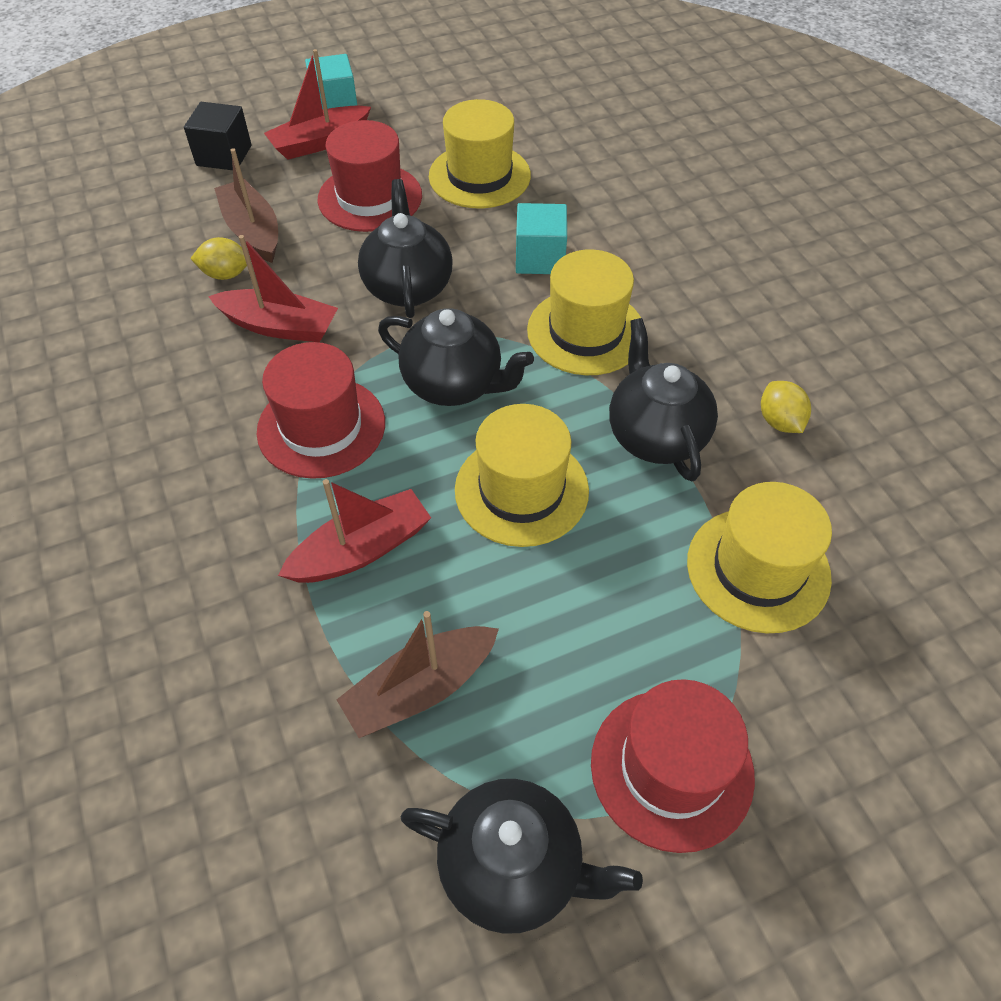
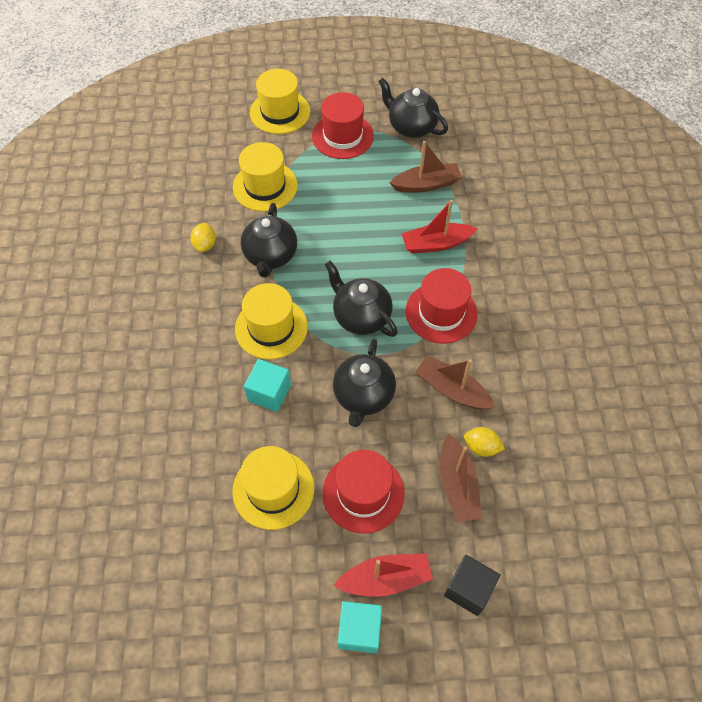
camera: 160 degrees left, 5 degrees up
red boat [208,235,338,342] -> brown boat [415,356,495,410]
yellow hat [455,404,589,547] -> yellow hat moved to [250,69,310,134]

